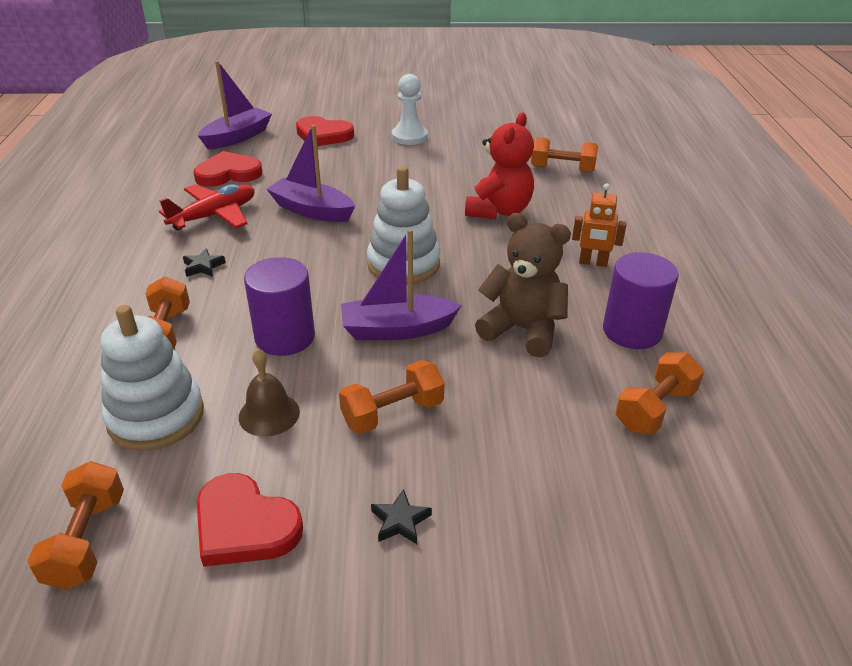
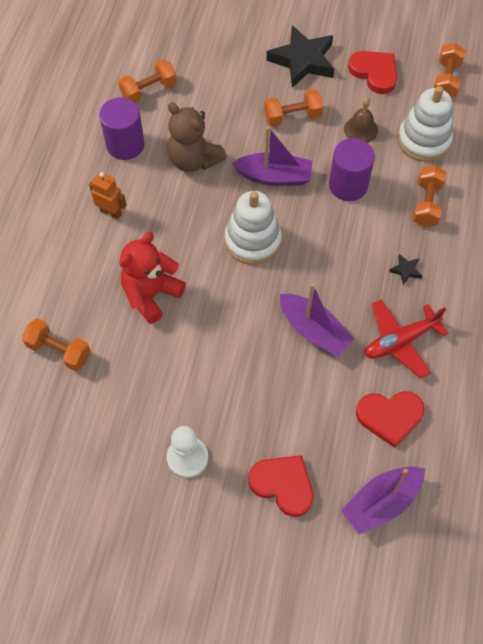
camera: 165 degrees left, 25 degrees up
black star [371,489,432,544] -> black star [266,25,335,88], size x2.43

